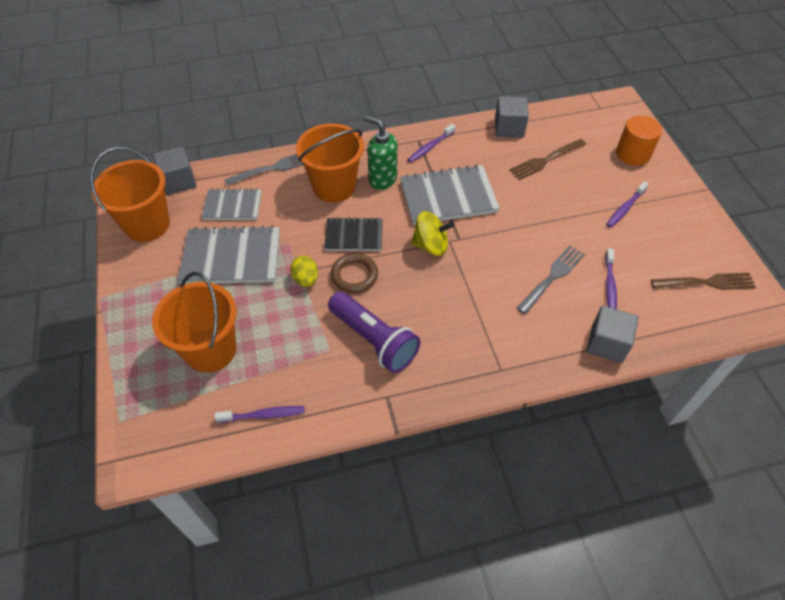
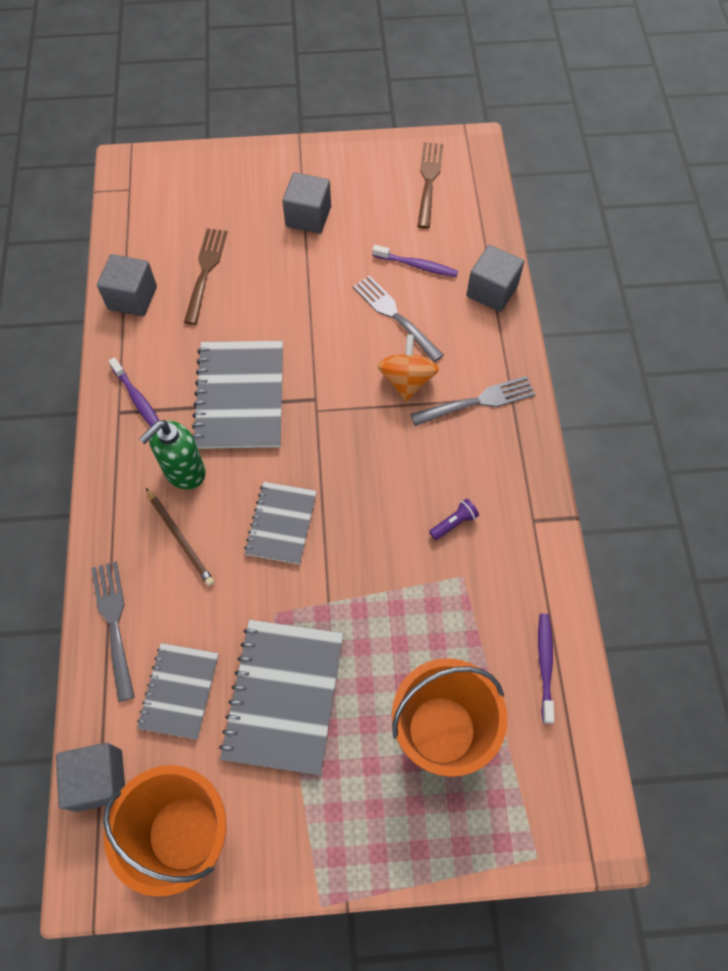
camera: 80 degrees left, 10 degrees up
yellow egg [291,256,318,287] -> none
orange bucket [296,123,364,203] -> brown pencil [146,488,214,586]
black notebook [324,217,383,251] -> grey notebook [244,482,317,564]
purple flashlight [328,291,420,373] -> purple flashlight [429,499,479,540], size x0.40
brown ring [331,253,378,293] -> none
yellow spinning top [411,211,455,256] -> none
brown fork [509,139,586,180] -> brown fork turned 150 degrees counterclockwise [184,228,227,325]
purple toothbrush [606,181,649,228] -> grey cube [282,172,331,234]
orange cylinder [616,115,662,166] -> none
none -> orange spinning top [377,335,439,402]
none -> grey fork [410,376,536,426]

